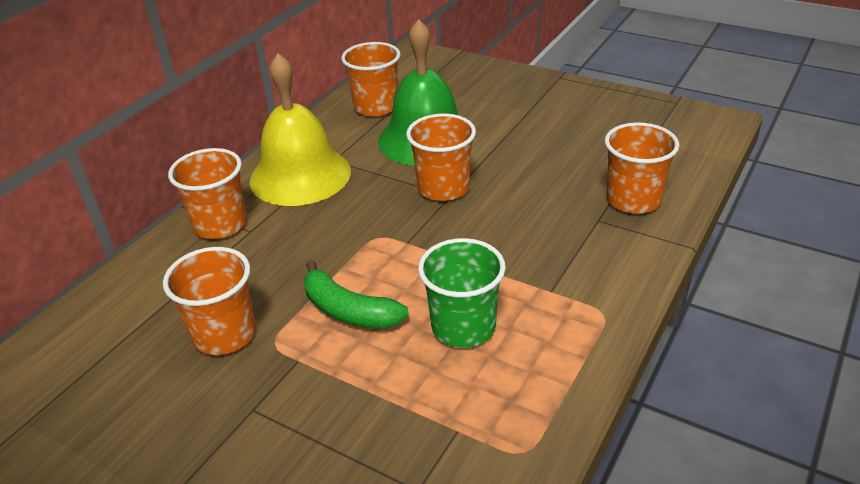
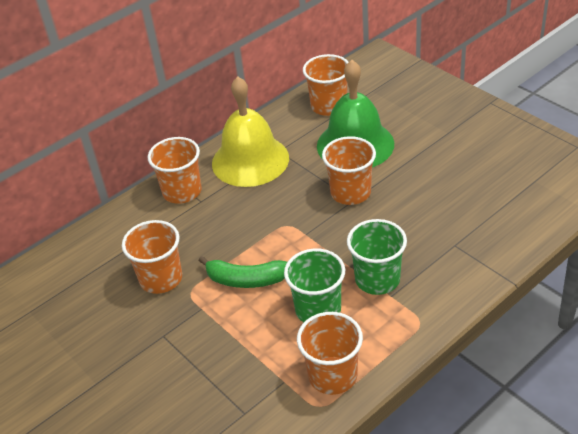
camera: 20 degrees right, 5 degrees up
green banana [304,260,409,329] -> green banana turned 45 degrees counterclockwise [198,256,287,288]
orange cup [605,122,679,214] -> orange cup moved to [297,312,363,395]
none -> green cup [347,219,407,295]

